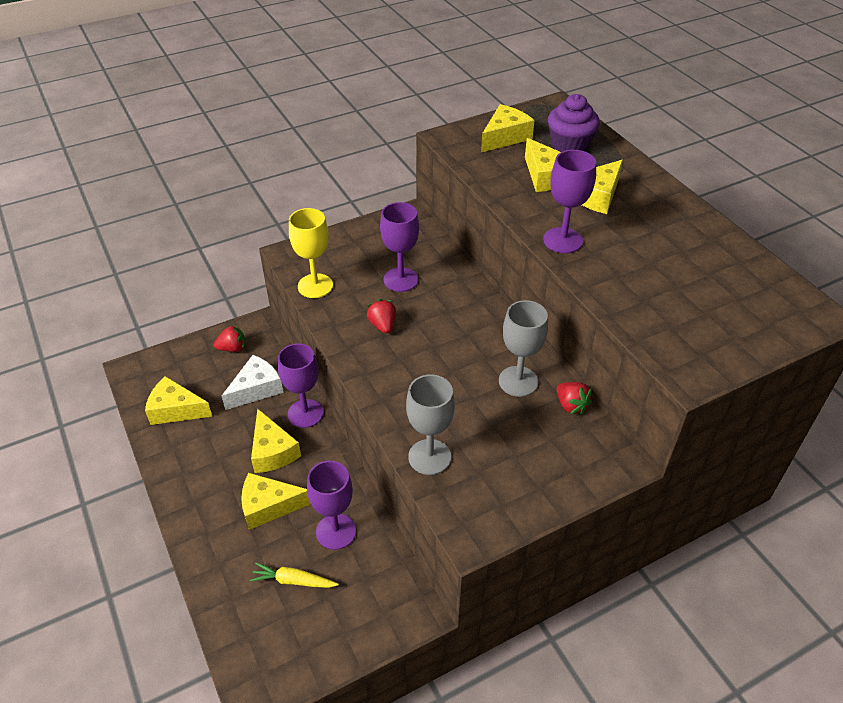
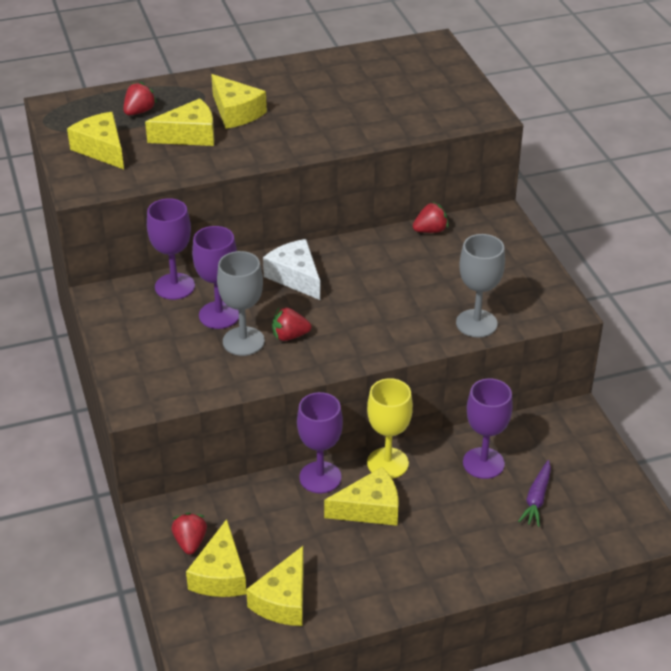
camera: 80 degrees left, 5 degrees down
white cheese [222,355,283,410] -> white cheese moved to [263,239,320,300]
yellow cheese [241,473,311,530] -> yellow cheese moved to [186,519,247,597]
yellow carrot [250,562,339,588] -> purple carrot [518,460,551,527]
yellow goblet [289,208,333,298] -> yellow goblet moved to [367,378,413,479]
grey goblet [499,300,548,397] -> grey goblet moved to [217,251,265,356]
purple goblet [543,150,596,253] -> purple goblet moved to [147,198,195,300]
purple cupcake [548,94,600,152] -> red strawberry [123,82,157,115]

